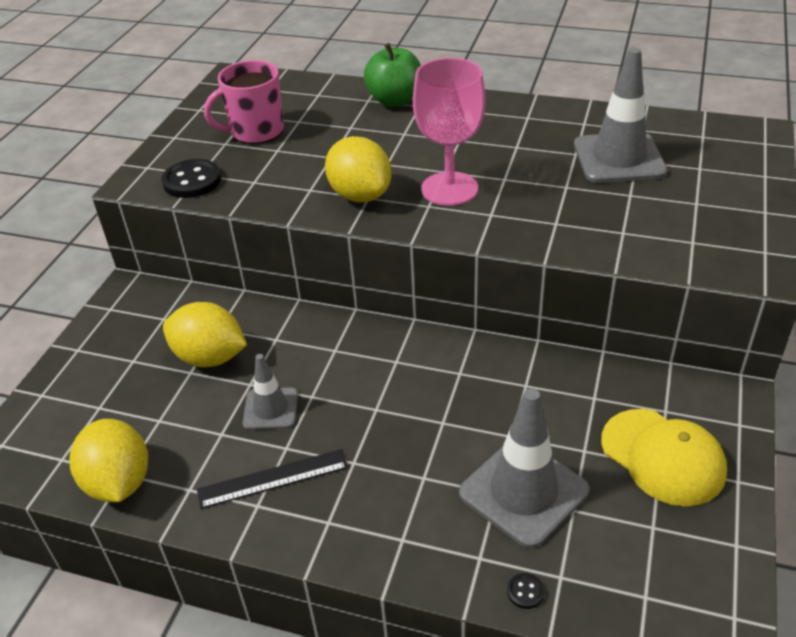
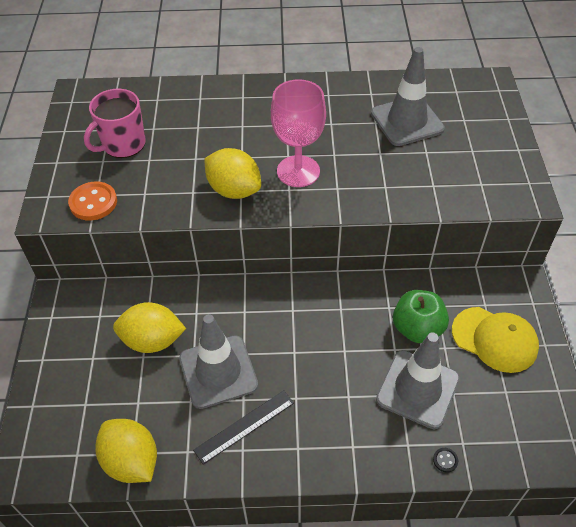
camera: 20 degrees left, 10 degrees up
black button [161,159,221,198] -> orange button [68,181,117,221]
grey traffic cone [243,354,298,430] -> grey traffic cone [179,314,258,409], size x1.74
green apple [364,43,421,107] -> green apple moved to [393,290,449,343]

